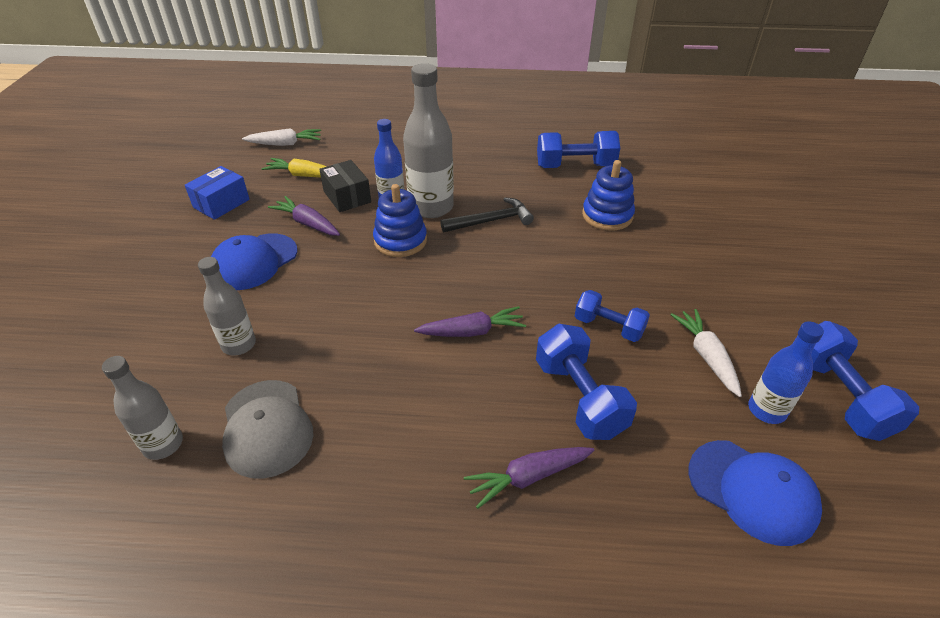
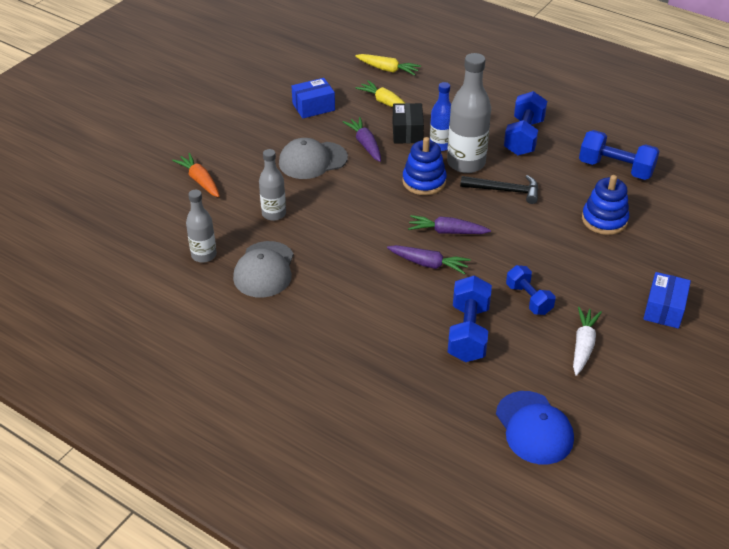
camera: 30 degrees right, 0 degrees up
blue cap [211,234,297,290] -> grey cap [279,138,348,179]
white carrot [242,128,321,146] -> yellow carrot [355,54,421,76]
purple carrot [464,447,595,509] -> purple carrot moved to [408,215,491,234]
blue bottle [748,321,824,424] -> none
blue dumbbell [811,321,919,441] -> blue dumbbell moved to [504,91,547,156]
none -> orange carrot [172,153,220,197]
none -> blue box [643,272,691,329]

